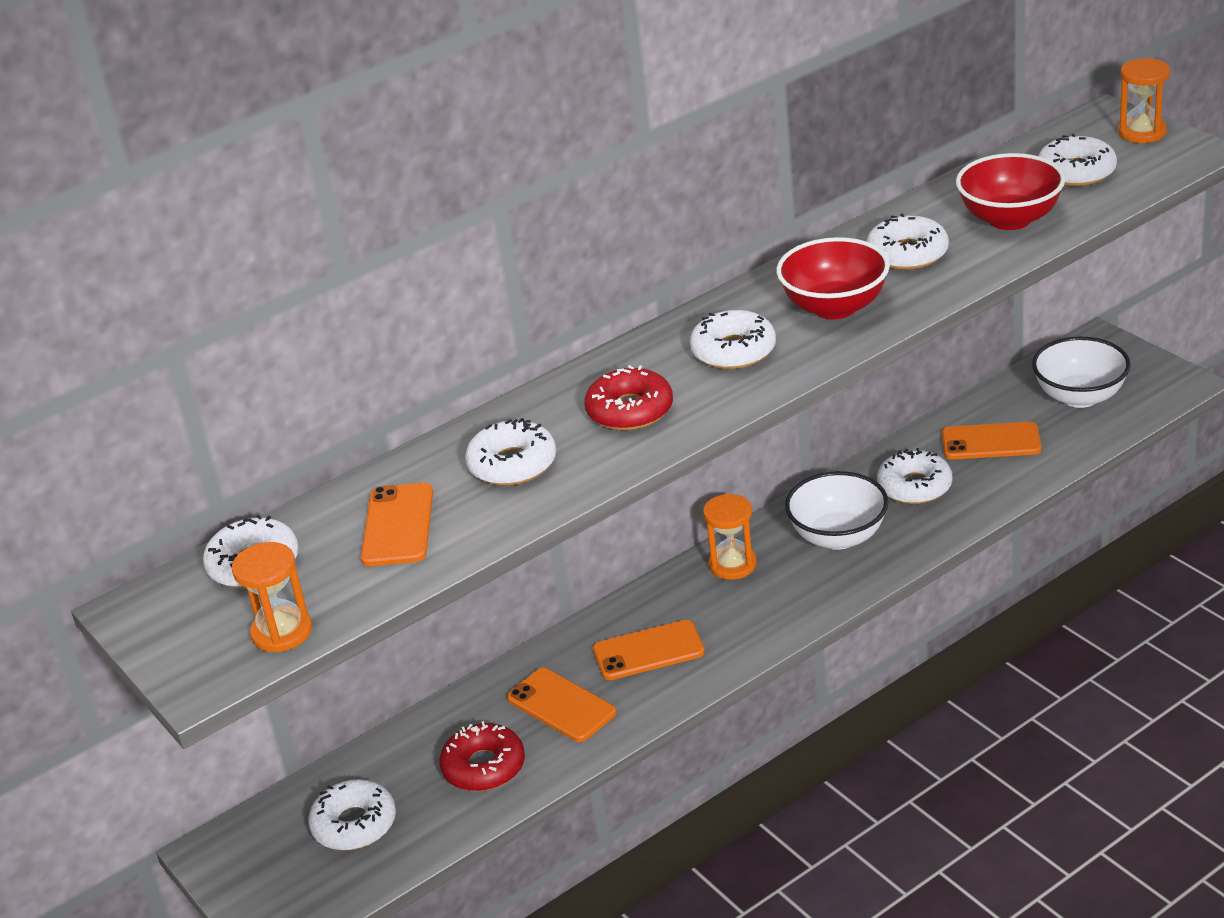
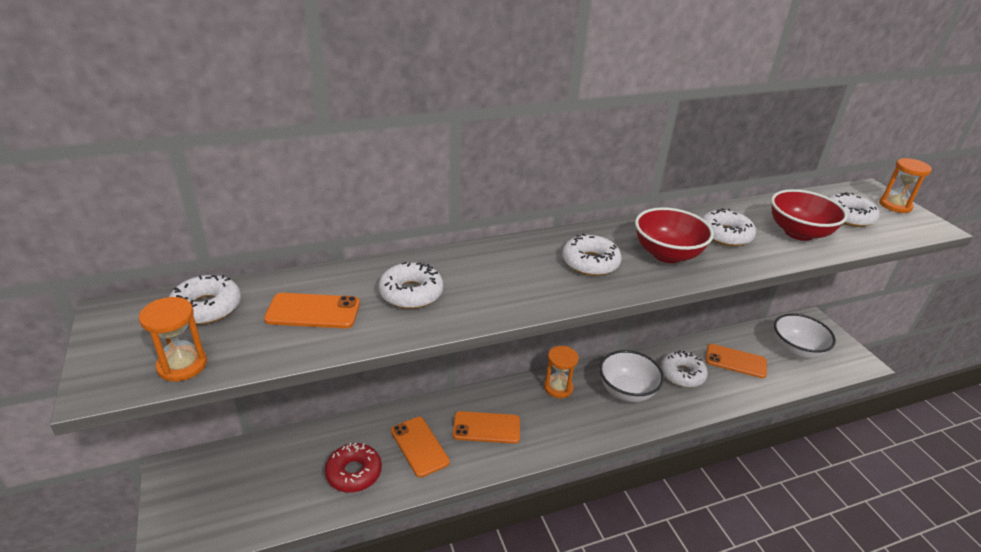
camera: 10 degrees right, 0 degrees up
white donut [308,779,396,851] -> none
orange phone [361,483,433,566] -> orange phone turned 75 degrees clockwise [264,293,360,328]
red donut [585,365,673,431] -> none

